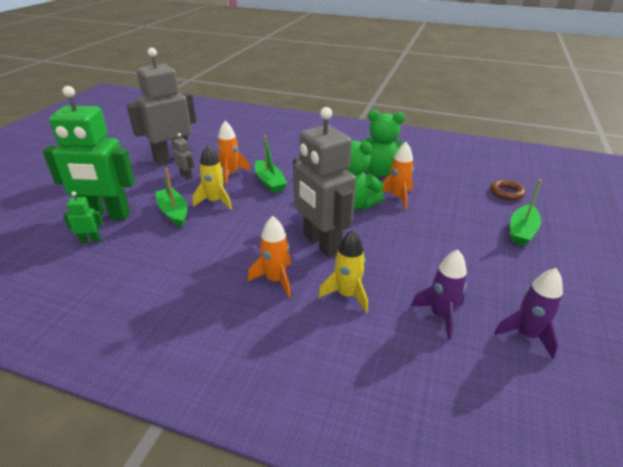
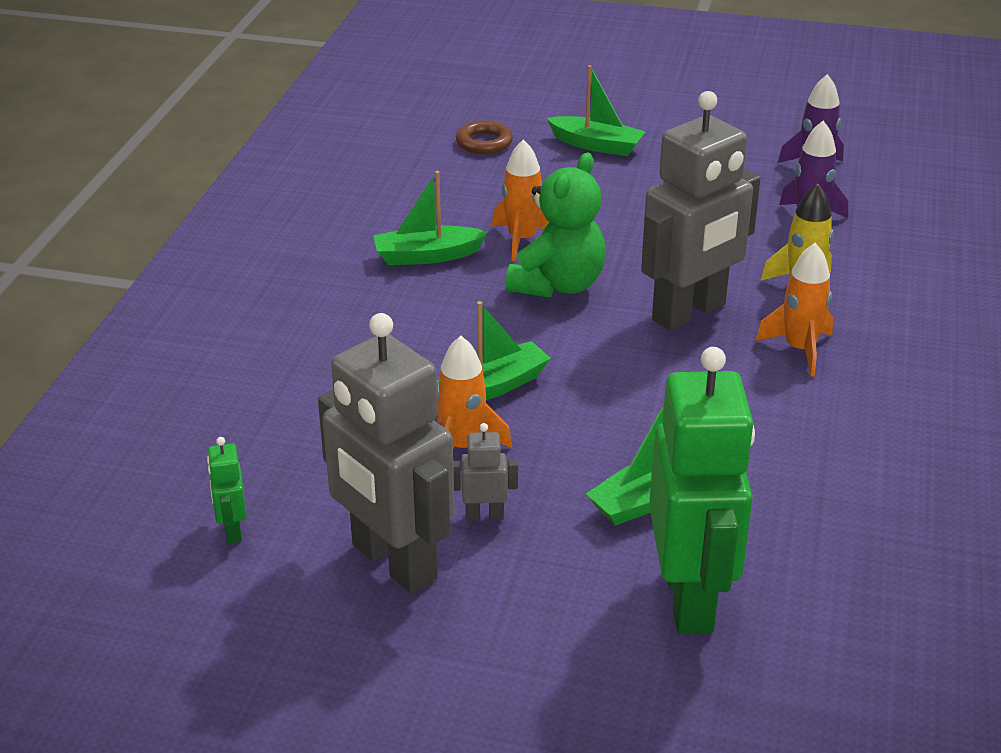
camera: 95 degrees left, 0 degrees up
green robot [63,192,104,243] -> green robot moved to [207,437,247,543]
grey robot [173,133,194,180] -> grey robot turned 45 degrees clockwise [453,423,518,521]
yellow rocket [193,145,232,210] -> none
green teddy bear [362,110,405,177] -> green boat [373,171,488,265]

